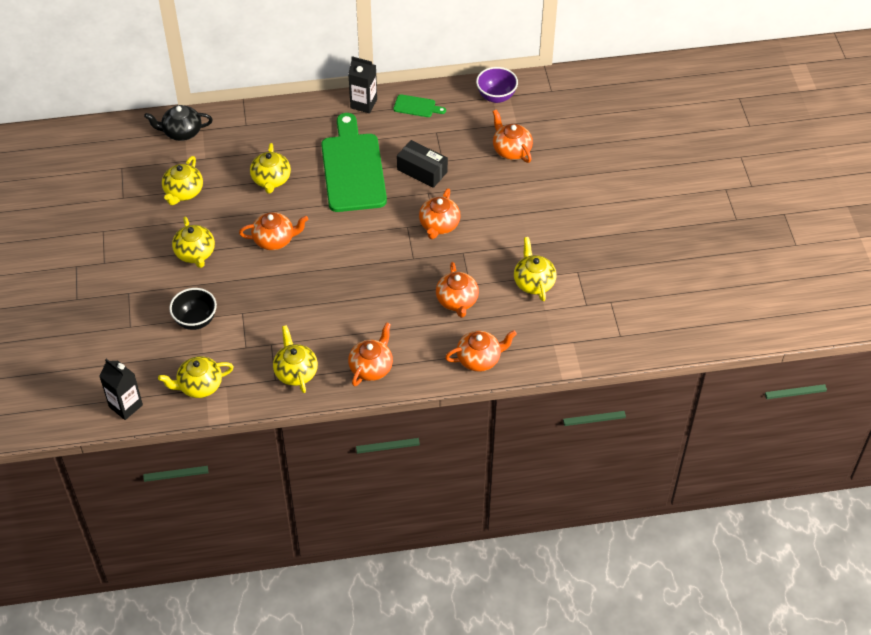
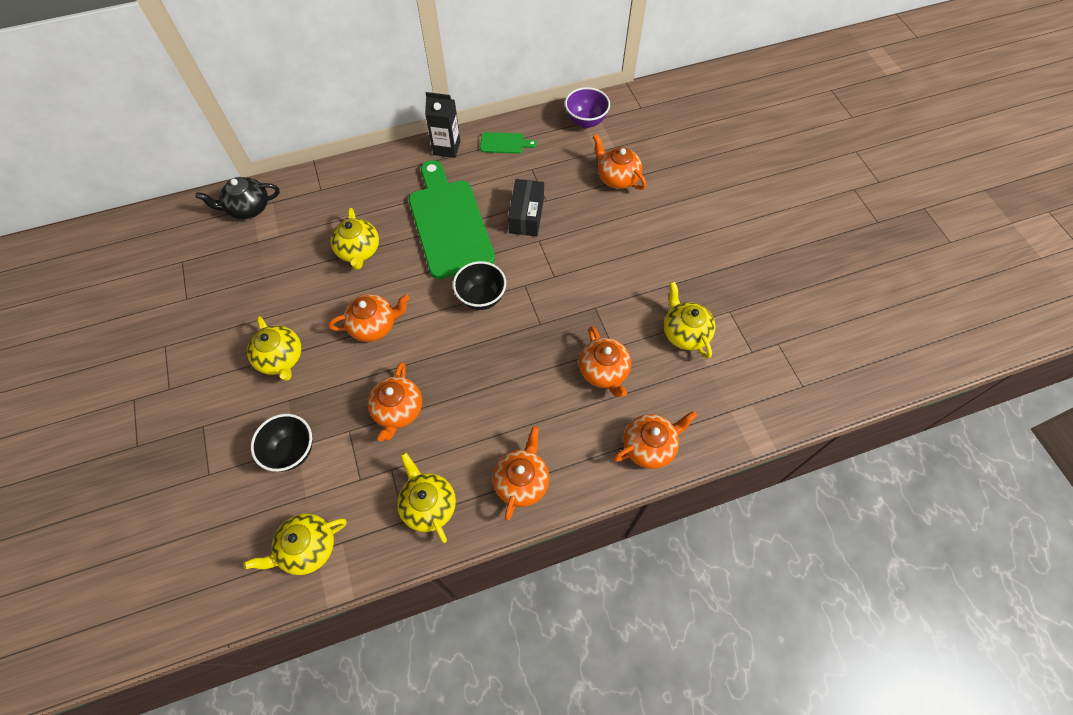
camera: 10 degrees left, 10 degrees up
black carton [99,359,143,420] -> none
yellow teapot [162,156,203,205] -> none
black box [397,140,448,188] -> black box turned 75 degrees clockwise [508,179,544,236]
orange teapot [419,188,461,239] -> orange teapot moved to [368,362,422,442]
none -> black bowl [453,261,506,310]

